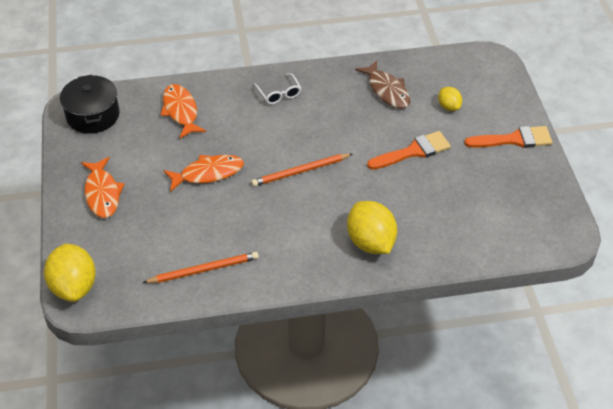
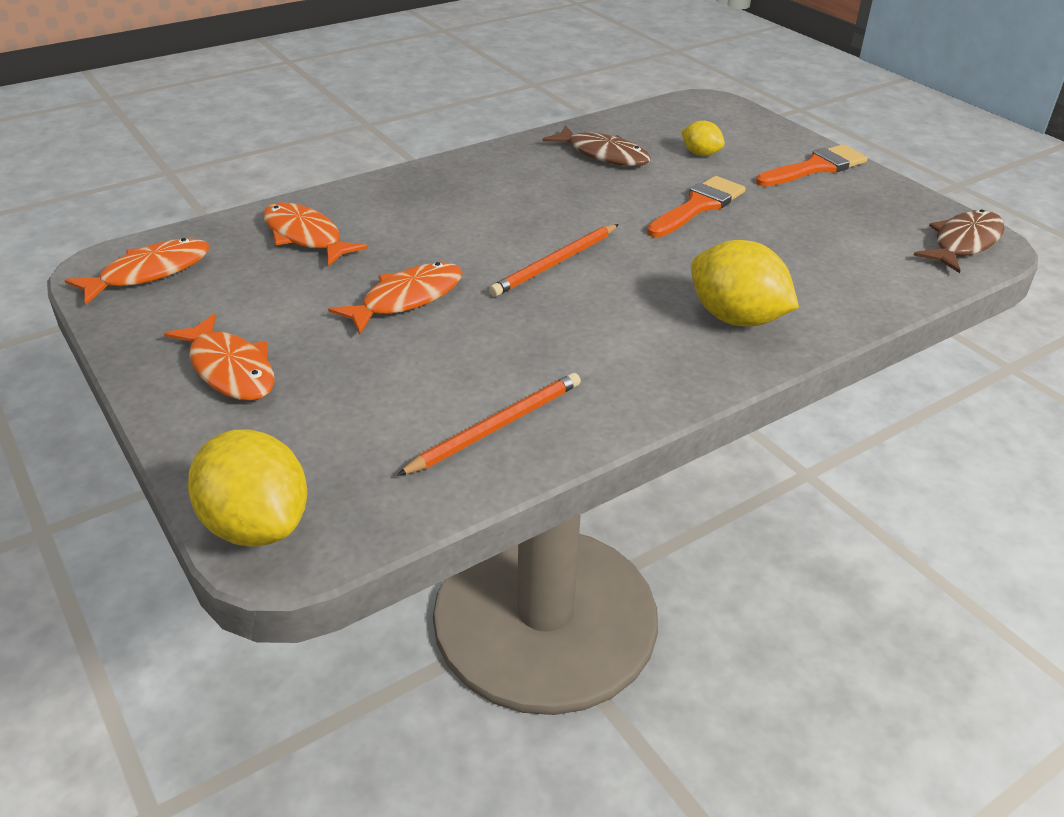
camera: 25 degrees left, 10 degrees down
black pot [60,75,120,134] -> orange fish [65,238,210,305]
white glasses [254,73,301,104] -> none
none -> brown fish [914,209,1005,273]

